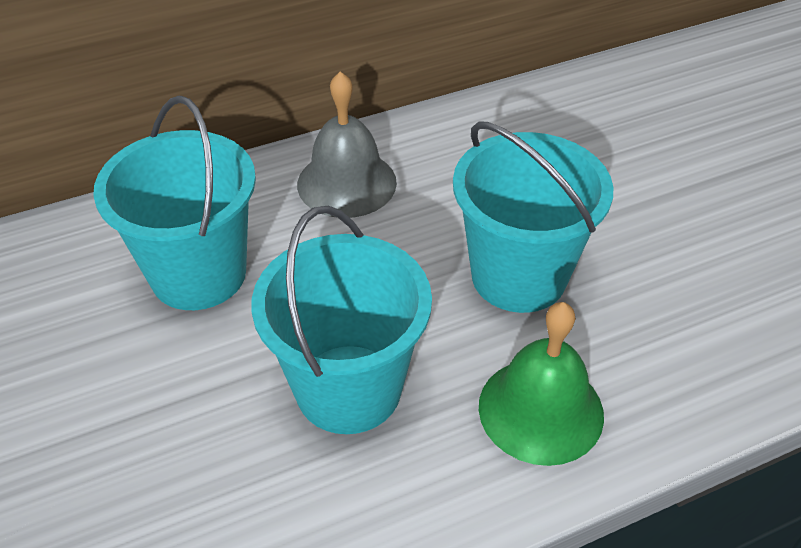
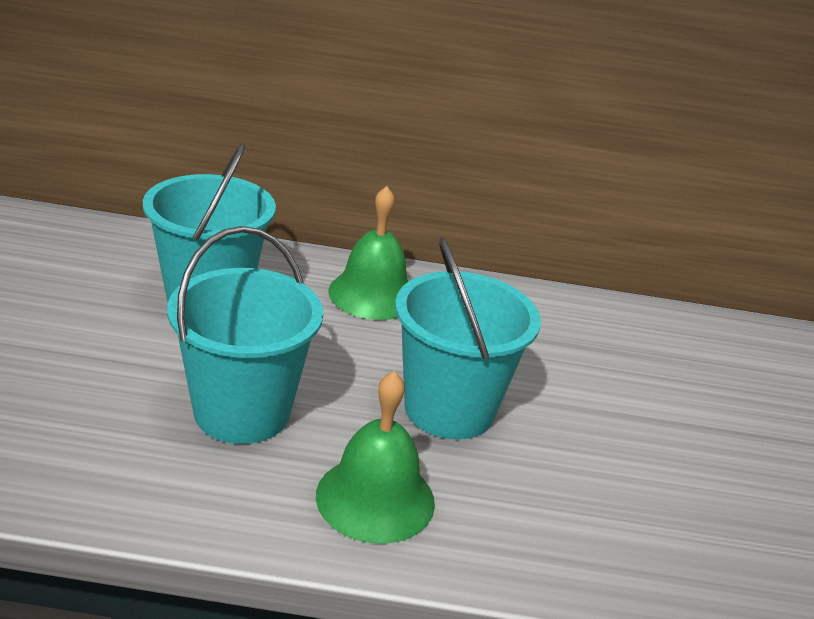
camera: 25 degrees right, 15 degrees down
grey bell [297,71,397,218] -> green bell [328,186,408,320]

